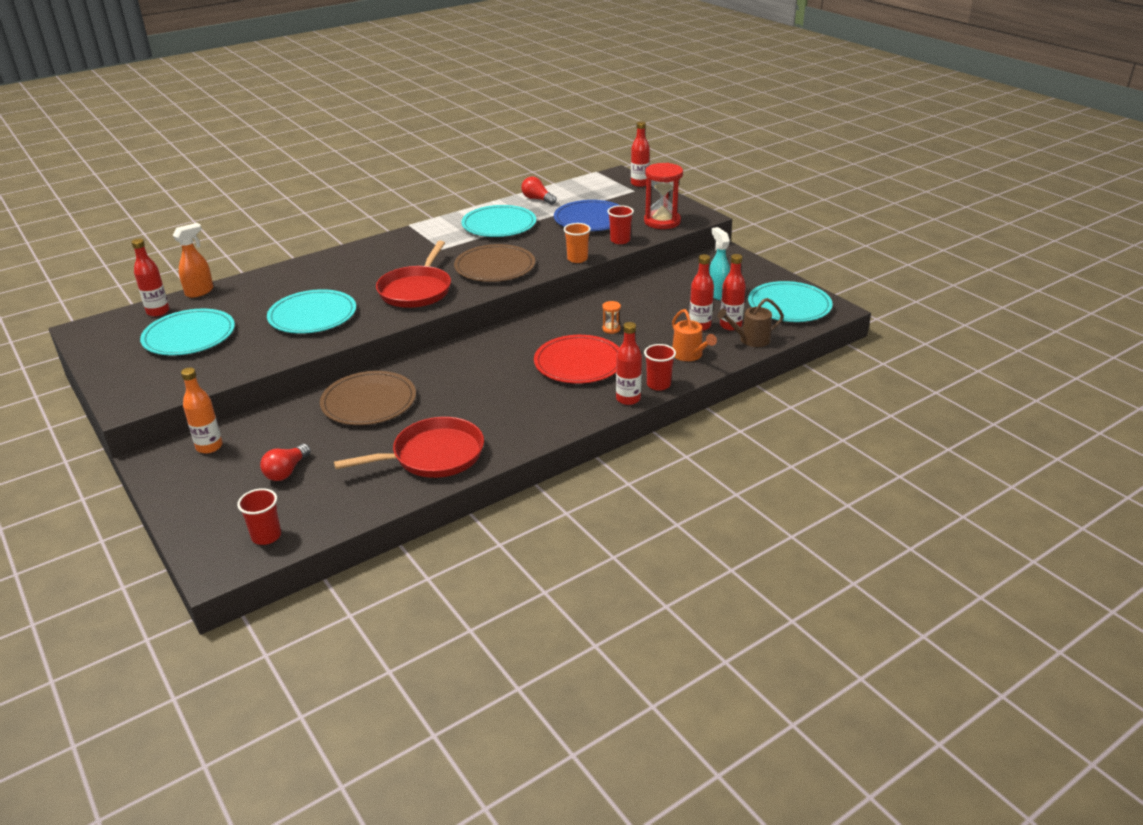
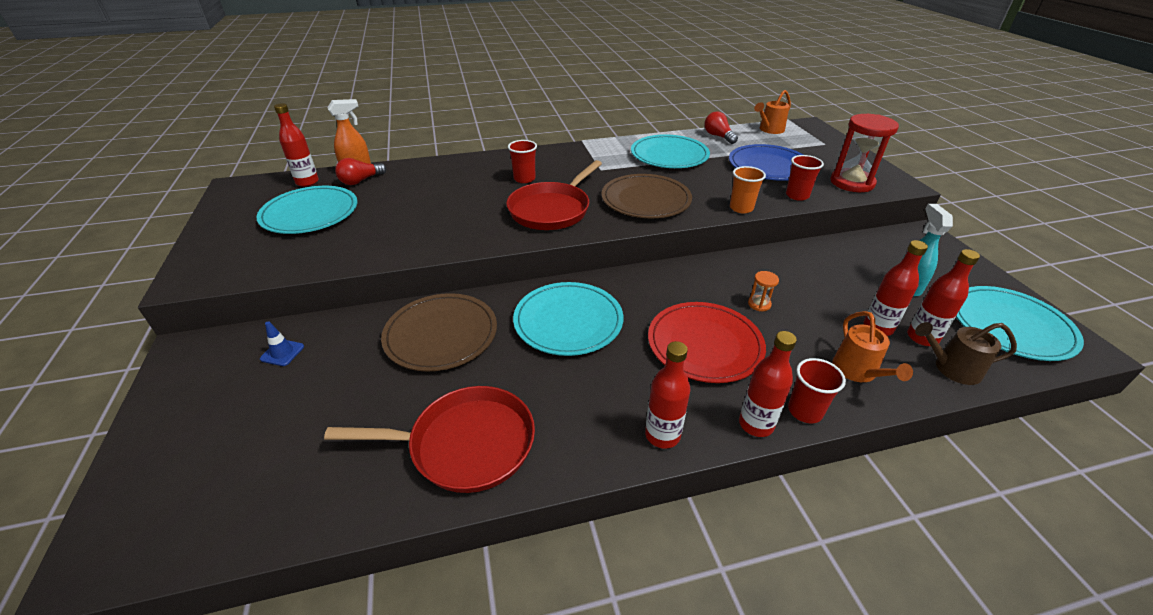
camera: 20 degrees right, 5 degrees up
orange bottle [181,368,223,454] -> none
red cup [237,488,281,545] -> red cup moved to [508,140,537,183]
red light bulb [260,444,311,481] -> red light bulb moved to [335,158,386,185]
turquoise plate [267,289,356,334] -> turquoise plate moved to [513,282,623,356]
red bottle [631,121,650,187] -> red bottle moved to [645,341,691,449]
none -> blue traffic cone [260,321,304,366]
none -> orange watering can [754,90,791,134]

